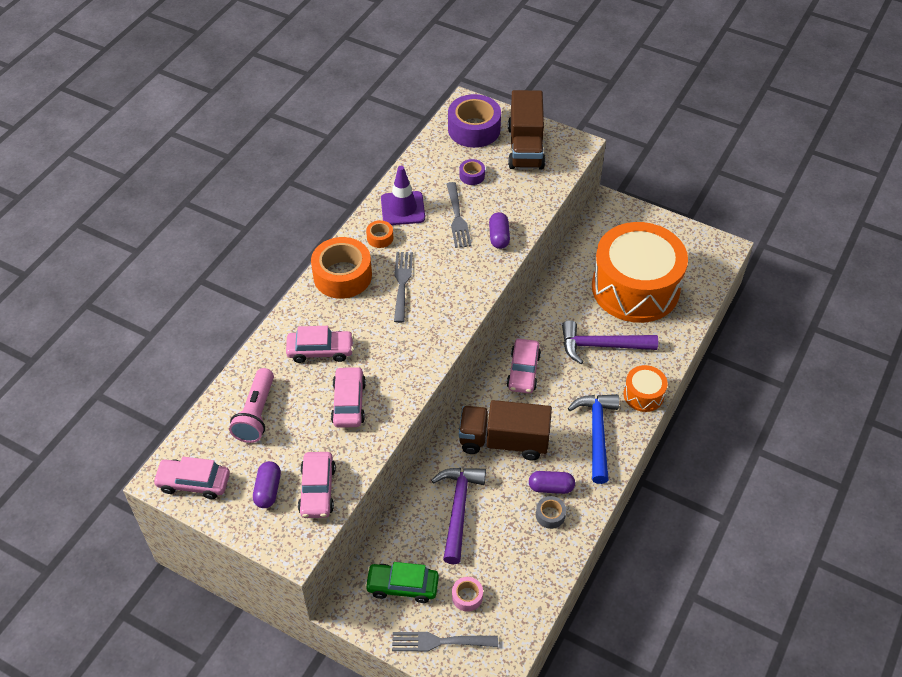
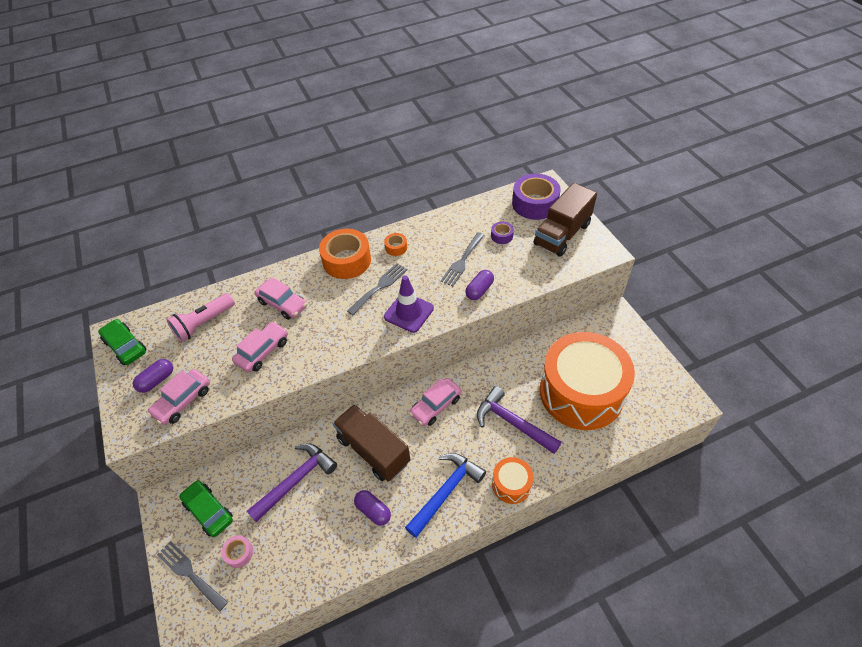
camera: 40 degrees right, 0 degrees up
pink car [153,457,230,499] -> green car [98,319,147,365]
purple traffic cone [381,166,425,225] -> purple traffic cone moved to [384,275,434,333]
grey tape [536,496,566,529] -> none

